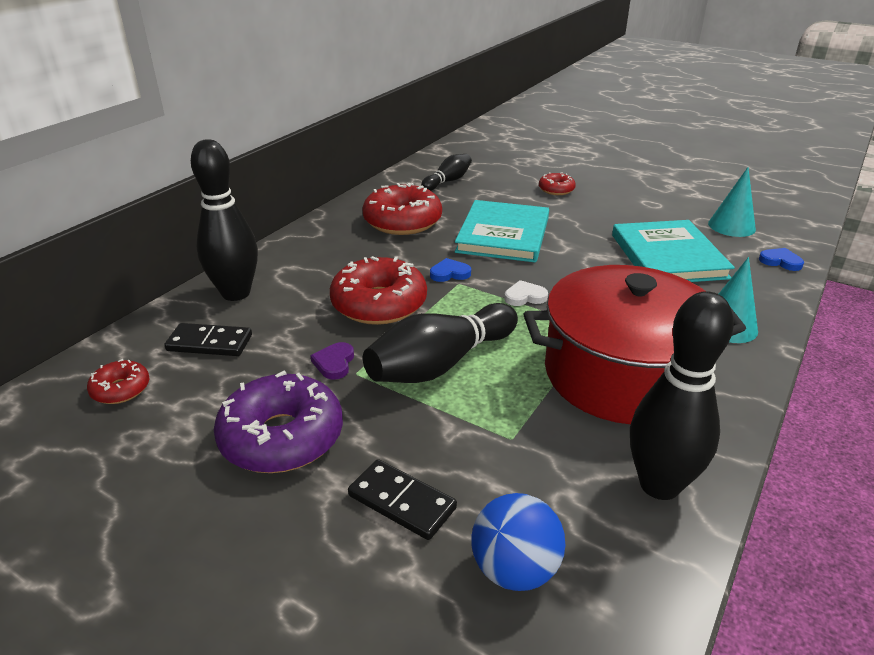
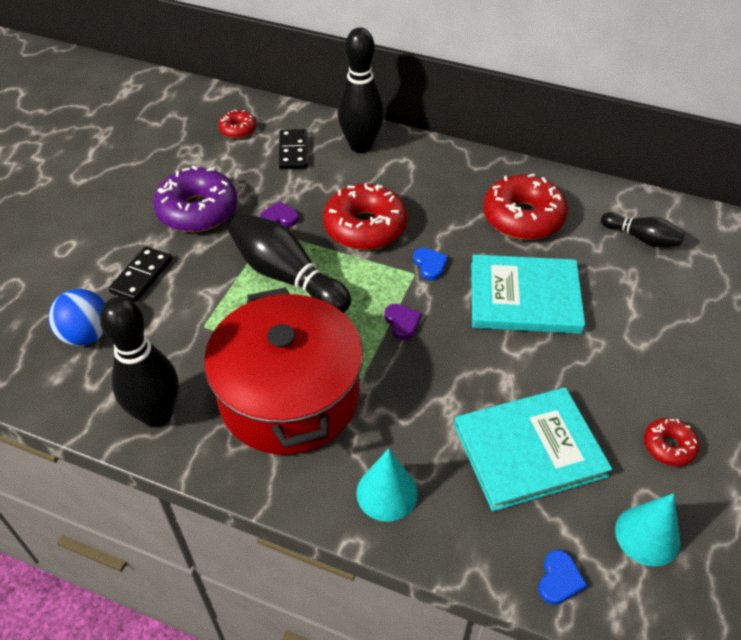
camera: 80 degrees right, 15 degrees up
white heart [504,280,548,306] -> purple heart [384,304,422,340]
red donut [539,172,576,195] -> red donut moved to [644,418,699,466]

